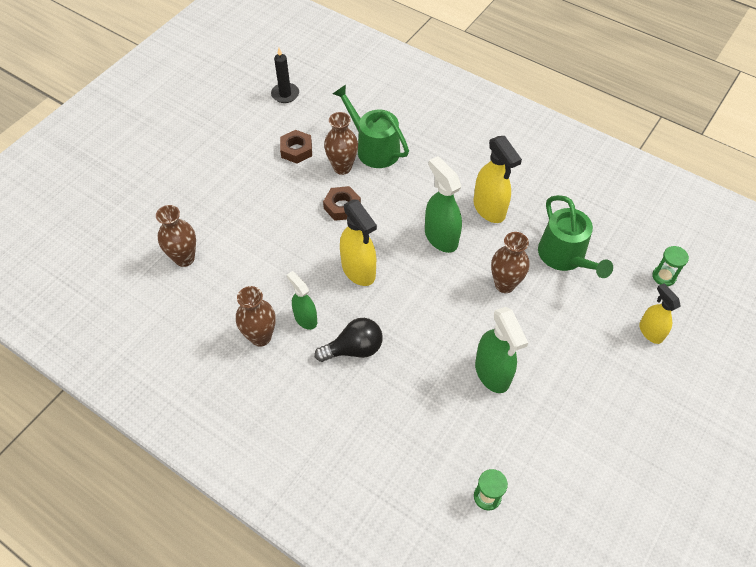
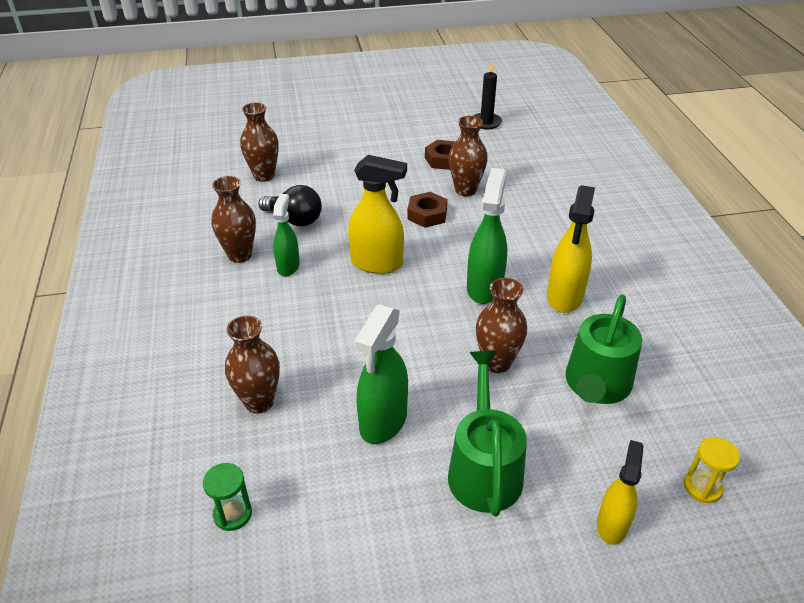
camera: 45 degrees right, 15 degrees down
black light bulb [315,318,383,362] -> black light bulb moved to [259,185,322,226]
green watering can [333,85,409,168] -> green watering can moved to [448,351,527,516]
yellow spray bottle [340,200,377,286] -> yellow spray bottle turned 90 degrees counterclockwise [348,155,407,274]
green hourglass [653,246,689,286] -> yellow hourglass [684,437,740,503]
none -> brown vase [225,315,280,414]

